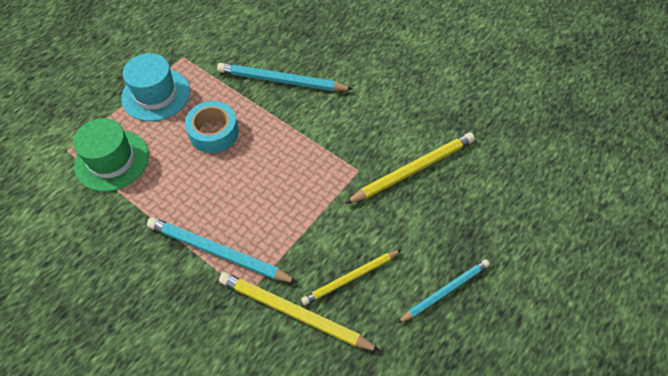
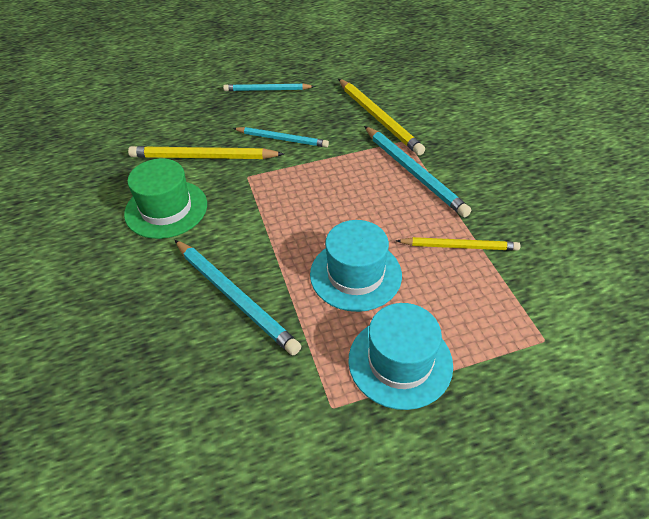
camera: 145 degrees left, 10 degrees down
green hat [73,118,149,192] -> green hat moved to [124,158,207,239]
turquoise tape [185,101,239,153] -> turquoise hat [310,220,402,312]
yellow pencil [301,250,401,305] -> yellow pencil moved to [396,237,520,251]
none -> turquoise pencil [233,127,329,147]

